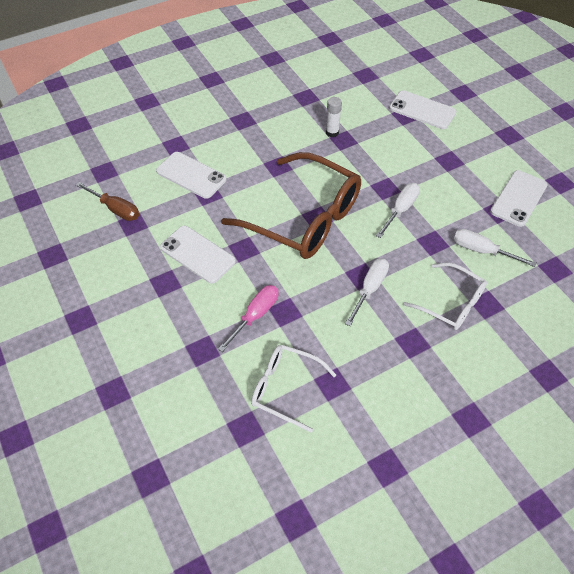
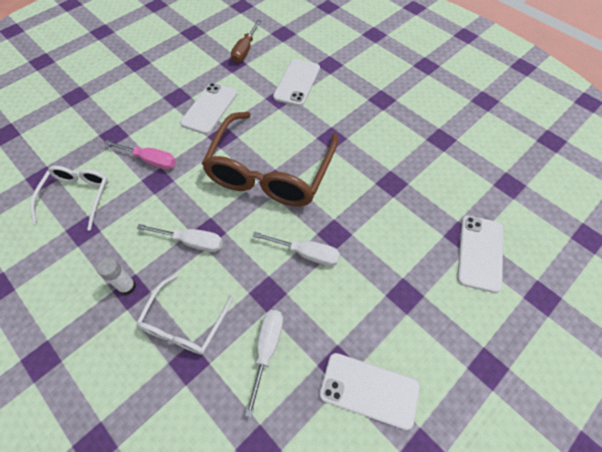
camera: 75 degrees right, 5 degrees up
white glue stick [326,97,342,137] -> white glue stick moved to [97,258,136,295]

